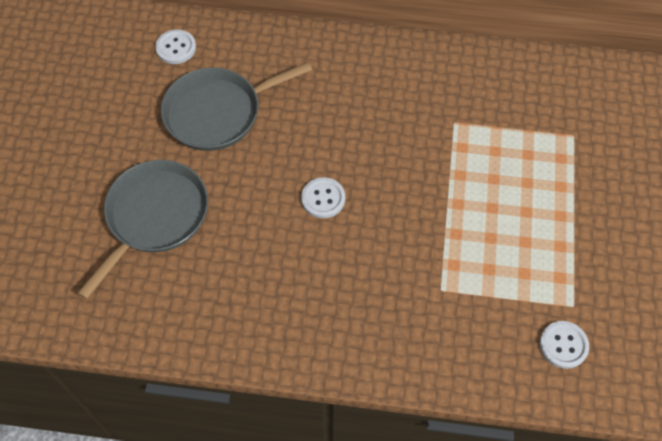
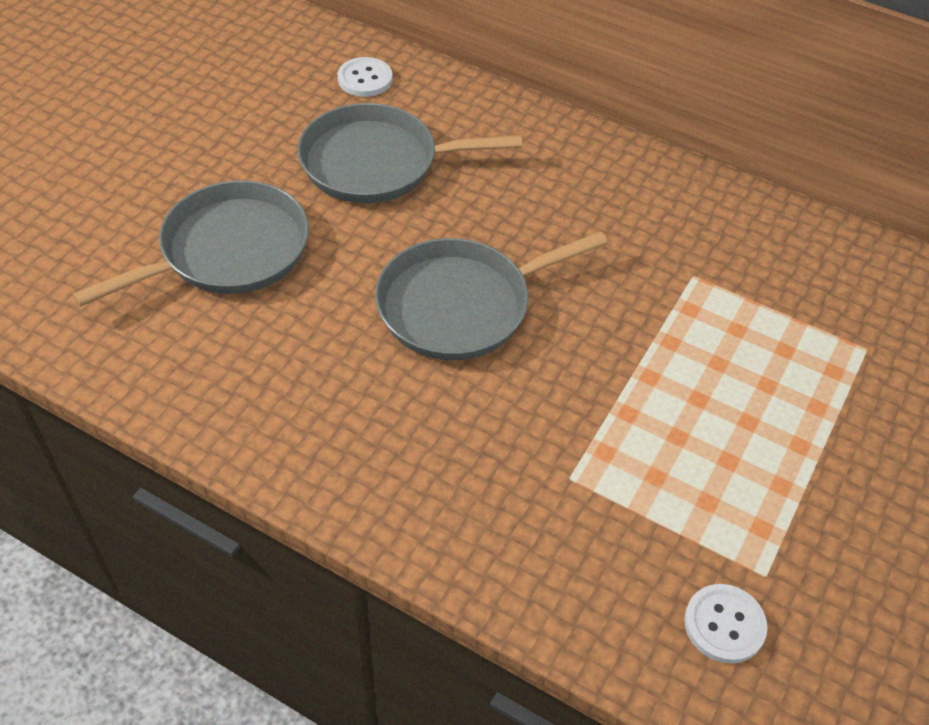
camera: 20 degrees right, 10 degrees down
white button [301,177,345,218] -> grey pan [375,231,608,360]

